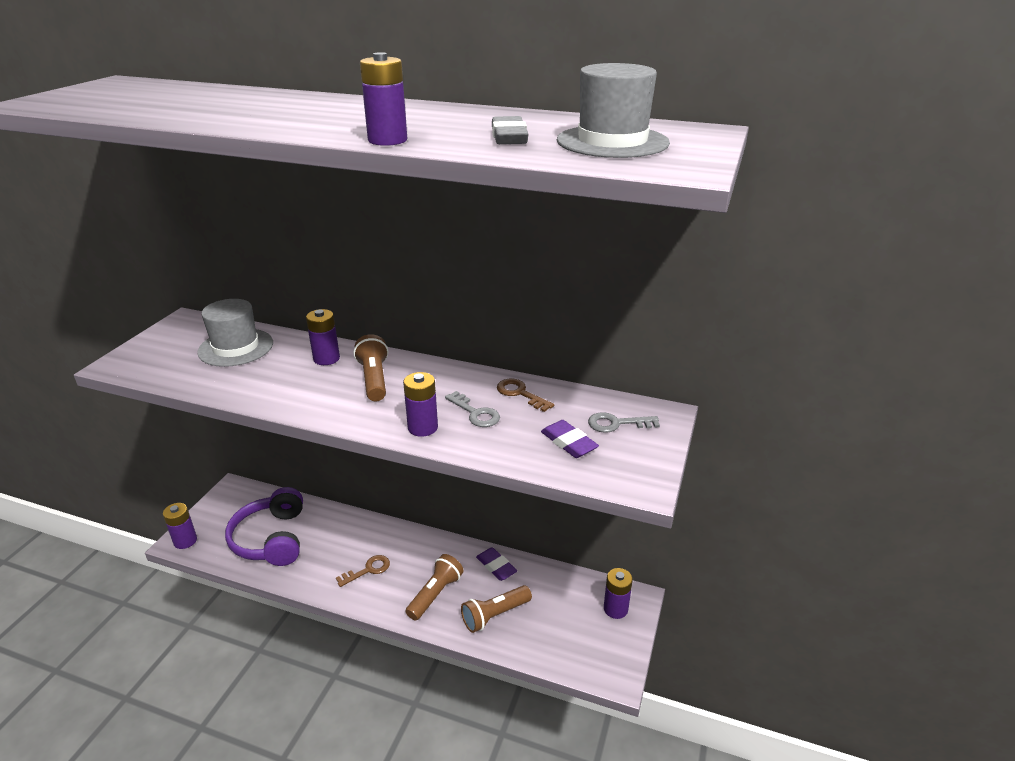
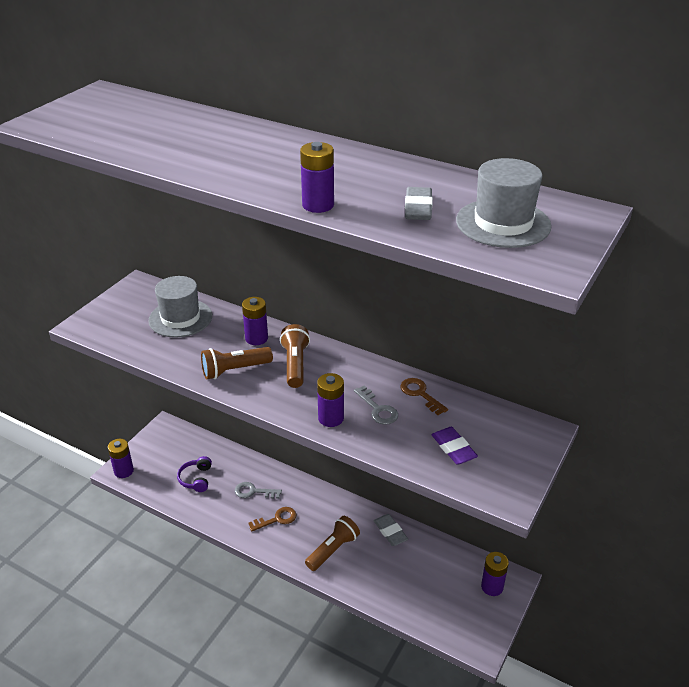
camera: 10 degrees right, 5 degrees up
purple headphones [225,487,303,566] -> purple headphones [177,456,212,492], size x0.51
brown flashlight [461,585,532,633] -> brown flashlight moved to [201,347,273,379]
purple eraser [476,547,517,581] -> grey eraser [373,514,408,546]
grey key [588,412,660,433] -> grey key moved to [235,482,282,499]

